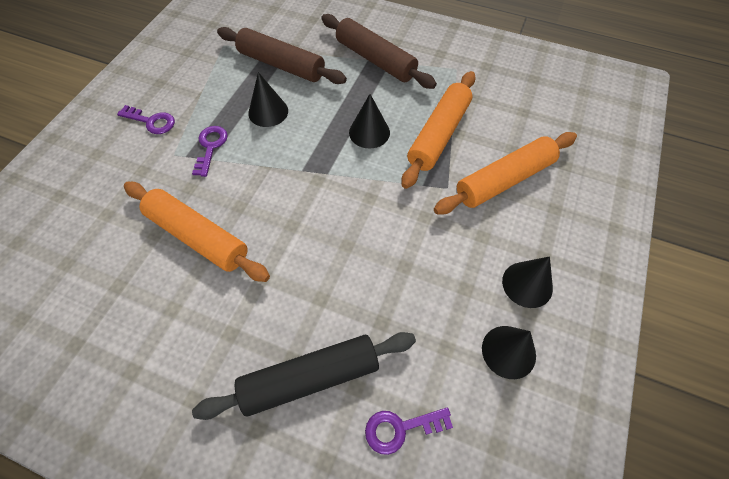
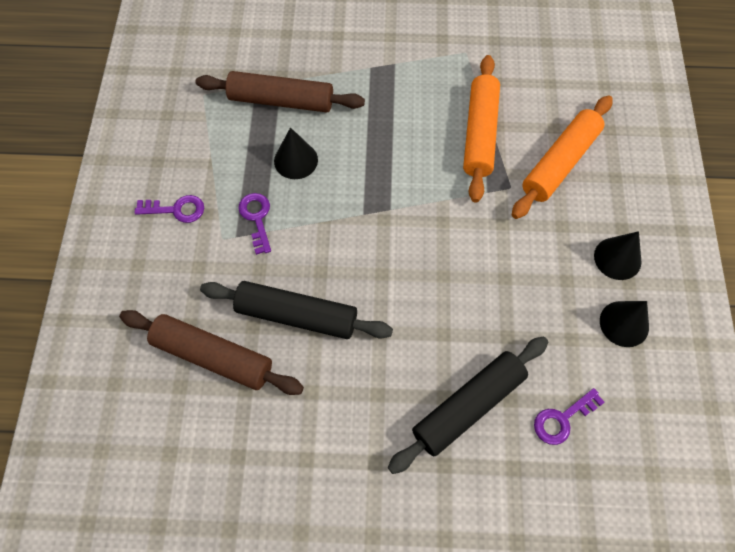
camera: 20 degrees left, 5 degrees up
orange rolling pin [124,182,270,282] -> black rolling pin [200,281,393,339]
brown rolling pin [321,14,437,89] -> brown rolling pin moved to [119,310,304,395]
black cone [349,94,390,148] -> none

